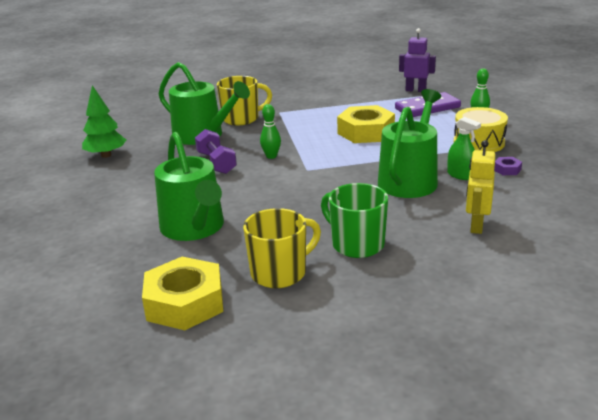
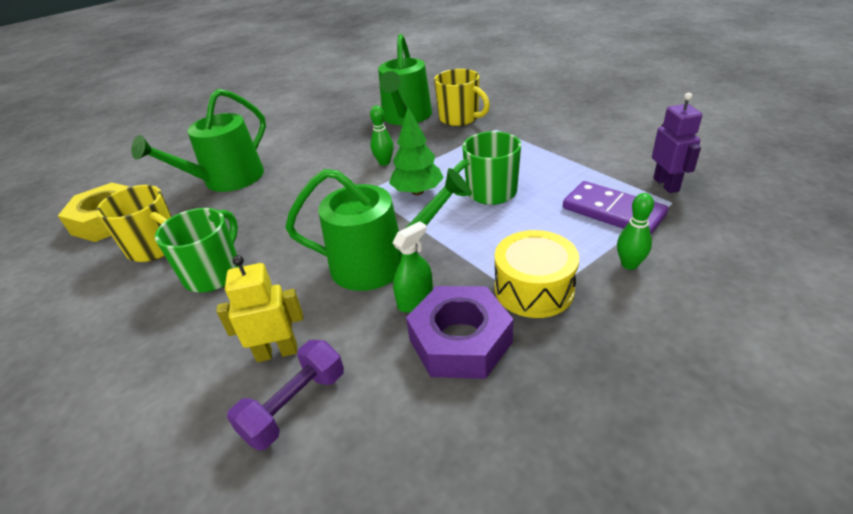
camera: 65 degrees right, 10 degrees up
green tree [82,85,126,158] -> green tree moved to [389,107,444,195]
purple dumbbell [195,129,237,174] -> purple dumbbell moved to [227,340,344,450]
yellow nut [337,105,395,143] -> green mug [453,131,521,205]
green spray bottle [447,117,481,180] -> green spray bottle turned 150 degrees counterclockwise [393,221,433,313]
purple nut [494,157,522,175] -> purple nut [406,286,513,379], size x2.39

